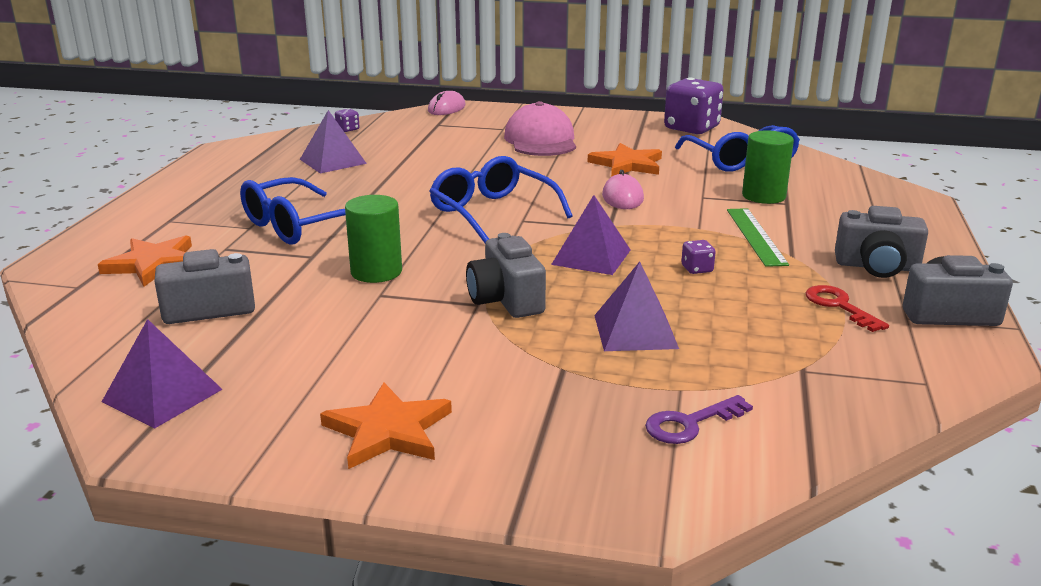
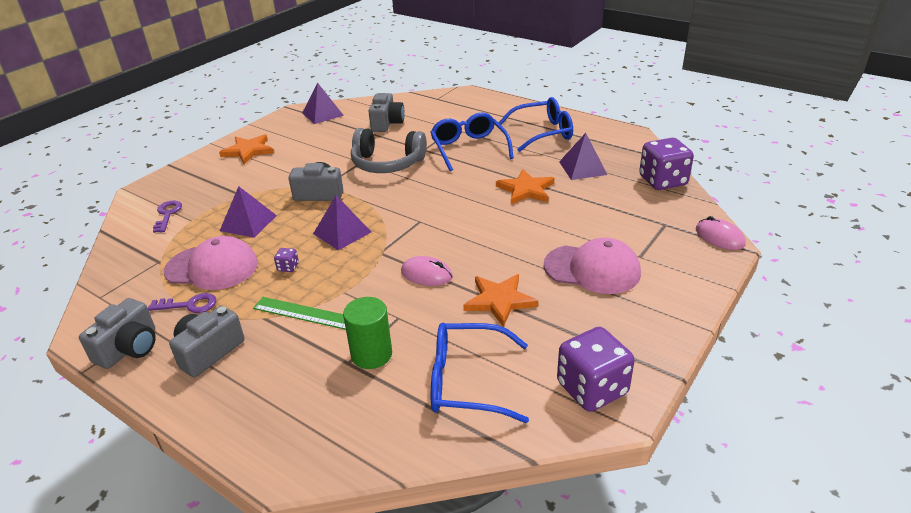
camera: 115 degrees right, 10 degrees up
orange star [98,235,192,287] -> orange star moved to [496,169,554,204]
purple dice [335,108,360,132] -> purple dice [639,138,694,190], size x2.41
green cylinder [345,195,402,283] -> grey headphones [351,128,427,173]
blue glasses [430,156,573,243] -> blue glasses moved to [498,97,573,152]
red key [805,285,889,332] -> purple key [148,293,216,313]
none -> pink cap [164,236,258,290]

